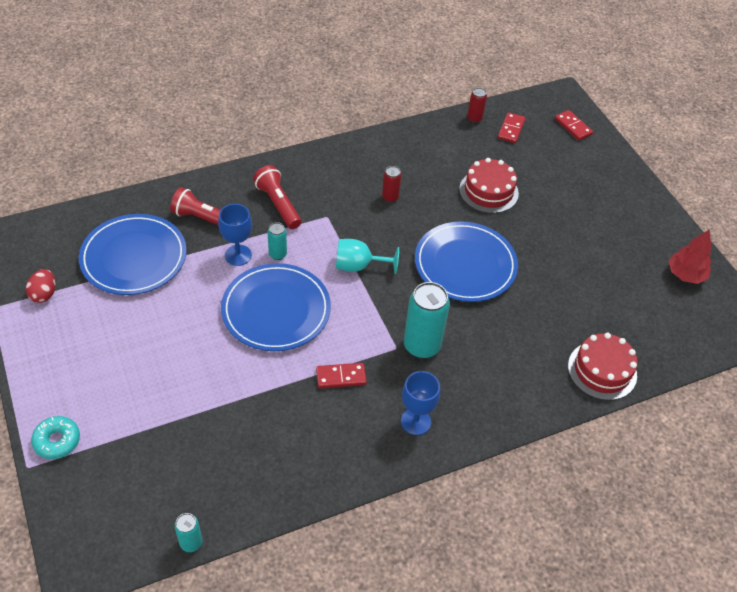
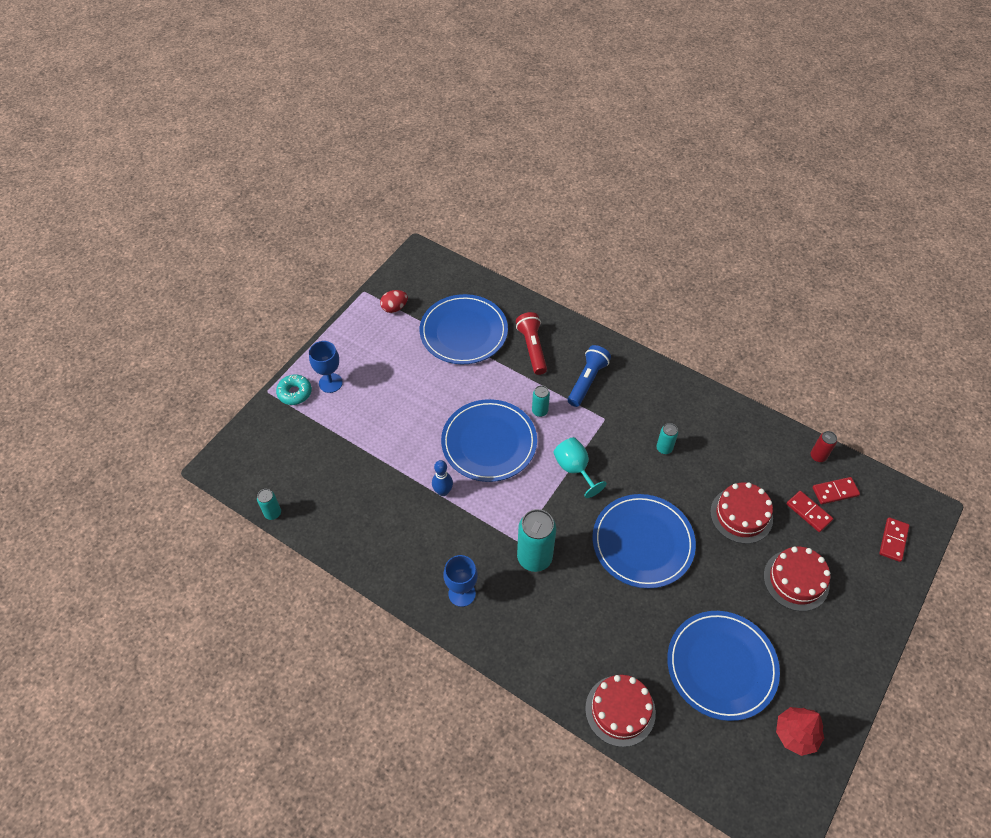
camera: 60 degrees right, 5 degrees up
blue goblet [218,204,252,266] -> blue goblet moved to [309,341,343,393]
red flashlight [253,165,301,229] -> blue flashlight [568,345,611,407]
red domino [316,363,367,389] -> red domino moved to [787,491,833,532]
red can [382,166,401,203] -> turquoise can [657,423,678,454]
none -> blue bowling pin [432,460,453,496]
none -> blue plate [667,611,780,721]
none -> red cake [764,546,830,611]

